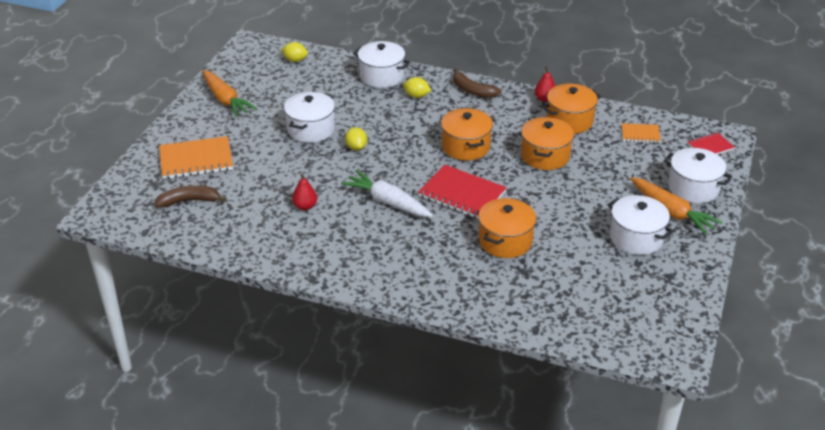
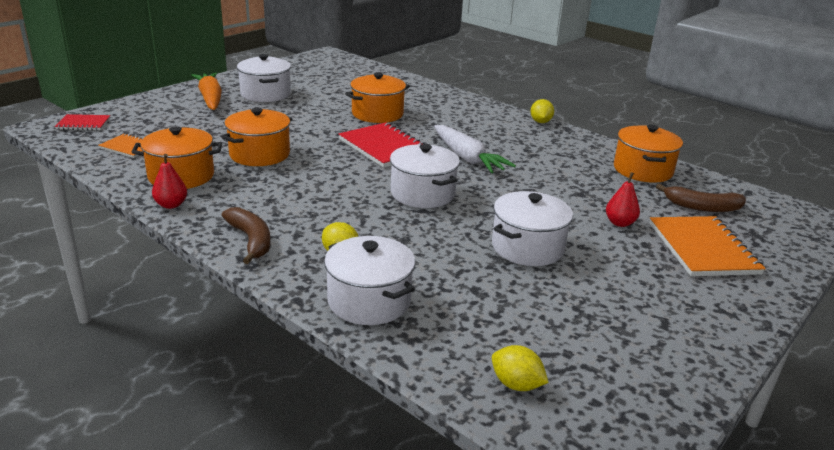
camera: 160 degrees left, 10 degrees down
orange notebook [159,136,233,179] -> orange notebook turned 75 degrees clockwise [650,216,766,276]
orange carrot [202,70,257,117] -> none
red pear [292,174,317,210] -> red pear moved to [606,172,640,227]
yellow lemon [345,127,367,150] -> yellow lemon moved to [530,99,554,123]
orange pot [441,108,493,160] -> orange pot moved to [614,125,683,183]
white pot [664,148,732,203] -> white pot moved to [390,144,460,208]

